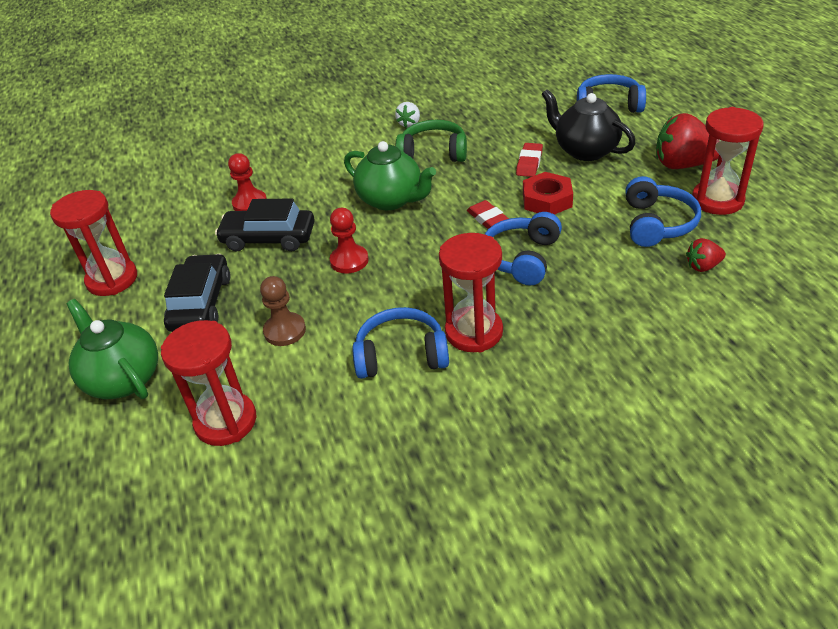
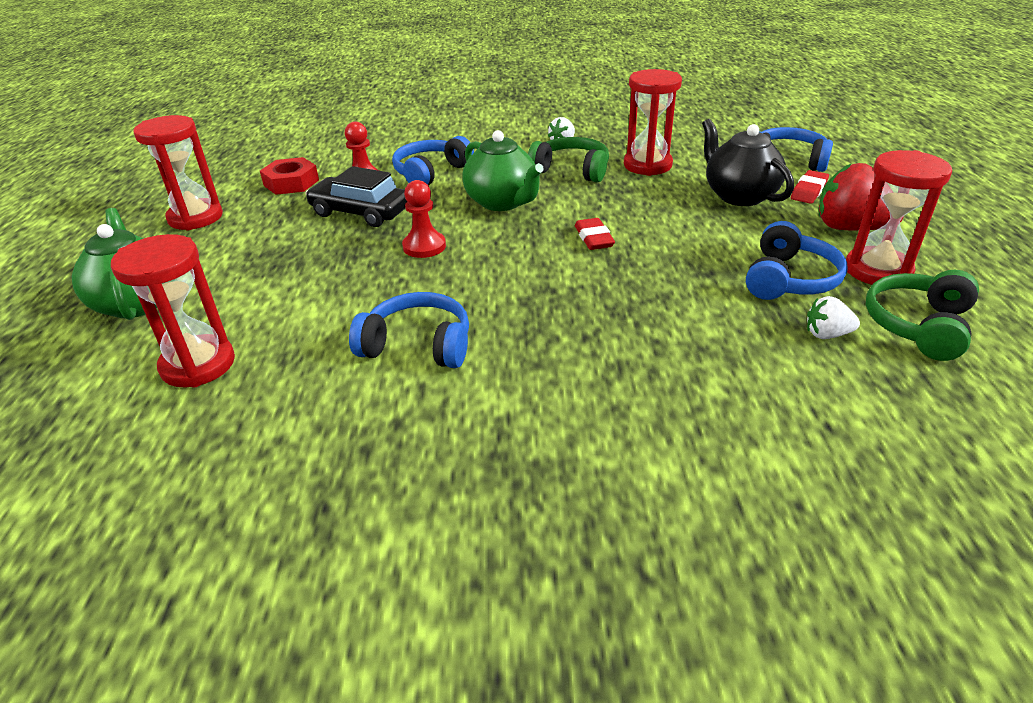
camera: 15 degrees right, 5 degrees down
black car [164,254,231,332] -> none
brown pawn [260,276,306,346] -> none
red hourglass [439,233,503,352] -> red hourglass moved to [624,69,682,176]
blue headphones [485,212,562,285] -> blue headphones moved to [392,136,474,185]
red eraser [516,143,543,177] -> red eraser moved to [791,170,829,204]
red nut [523,172,573,215] -> red nut moved to [260,157,319,195]
red strawberry [686,238,726,272] -> white strawberry [807,296,860,339]
none -> green headphones [866,270,979,361]

